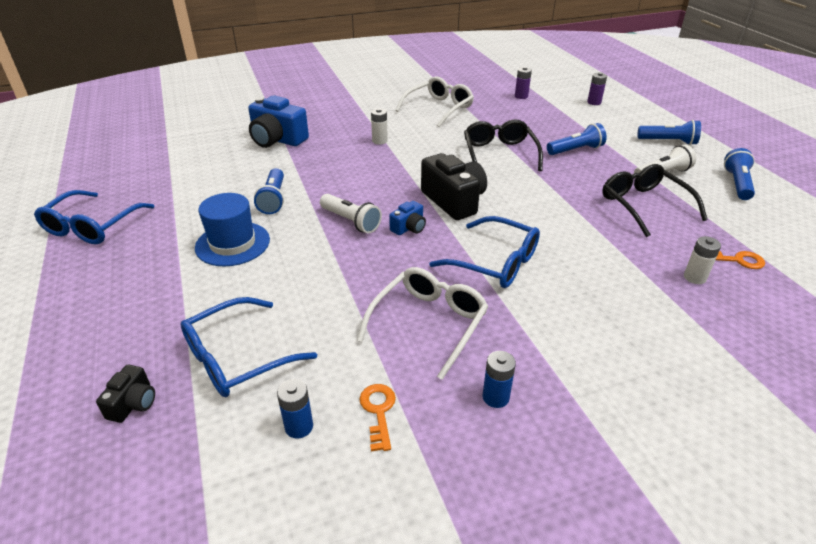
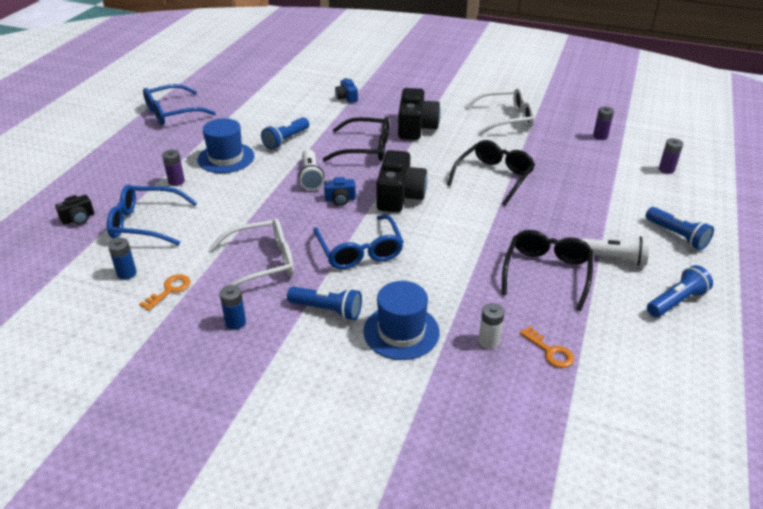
camera: 40 degrees right, 0 degrees up
blue camera [248,95,309,148] -> blue camera [335,78,358,103], size x0.50
white battery [371,108,388,144] -> black camera [398,88,441,140]
blue flashlight [547,123,607,155] -> blue flashlight moved to [287,287,362,320]
none -> purple battery [162,150,185,186]
none -> black glasses [323,117,389,161]
none -> blue hat [363,281,440,360]

